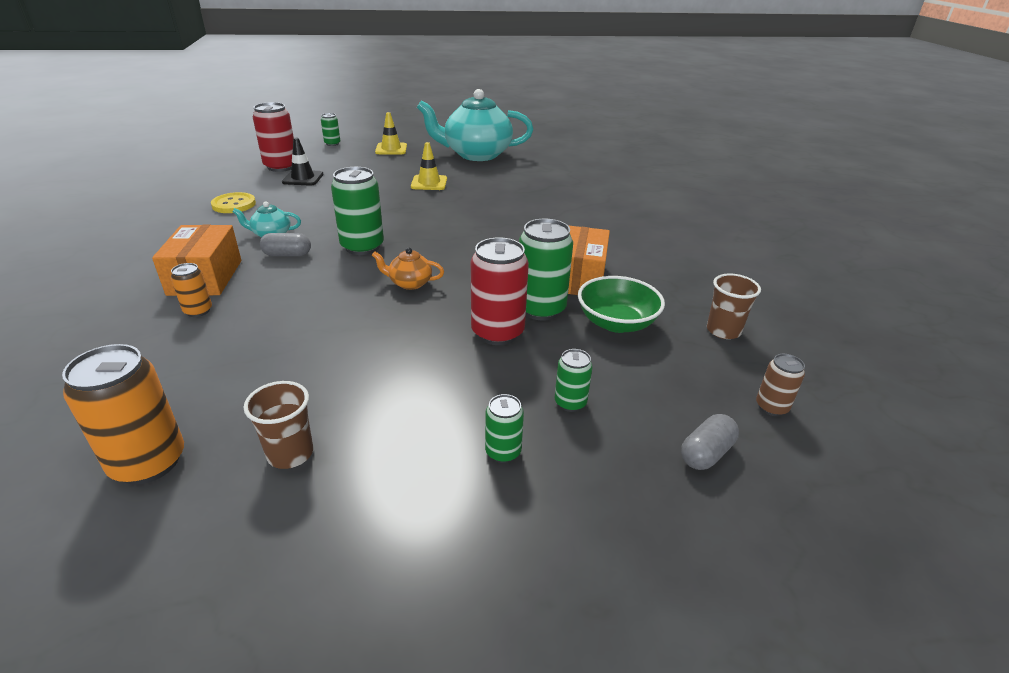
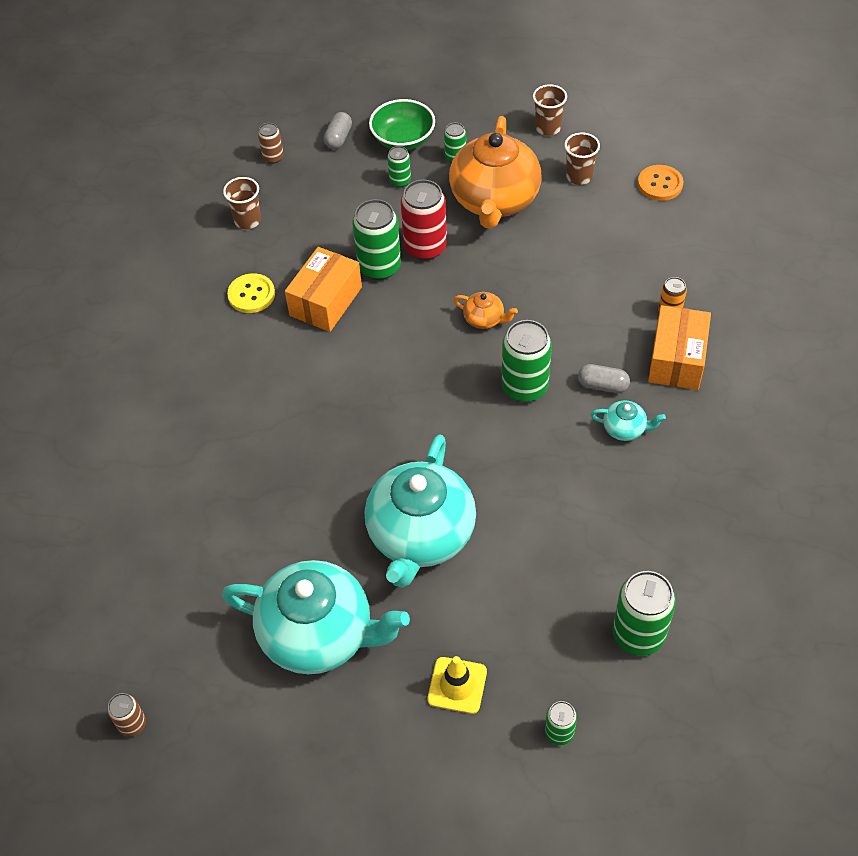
camera: 160 degrees left, 20 degrees up
orange can [62,344,184,485] -> orange button [638,165,684,201]
yellow button [211,192,256,213] -> yellow button moved to [227,273,275,313]
red can [253,102,294,172] -> green can [612,571,676,656]
black traffic cone [282,138,323,185] -> none
yellow traffic cone [411,142,447,190] -> turquoise teapot [365,434,476,588]
green bowl [578,276,665,333] -> green bowl moved to [369,99,435,150]
grey capsule [681,414,739,470] -> grey capsule turned 45 degrees counterclockwise [324,112,352,149]
none -> brown can [107,693,146,737]
none -> orange teapot [449,116,542,228]
none -> brown cup [533,84,567,136]

